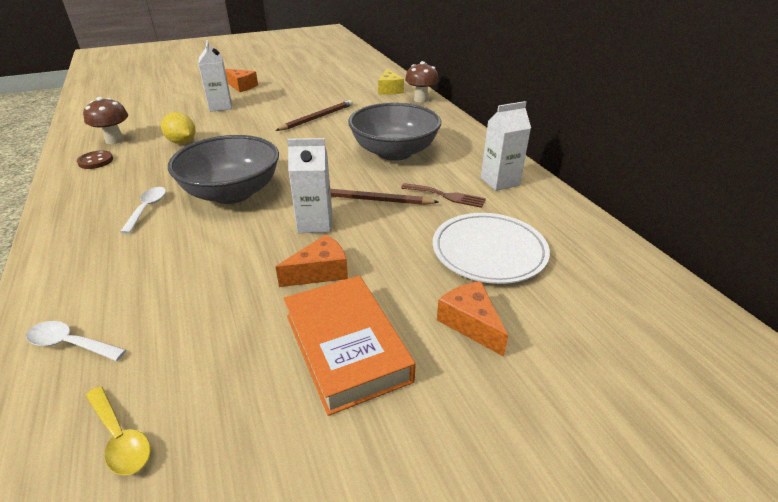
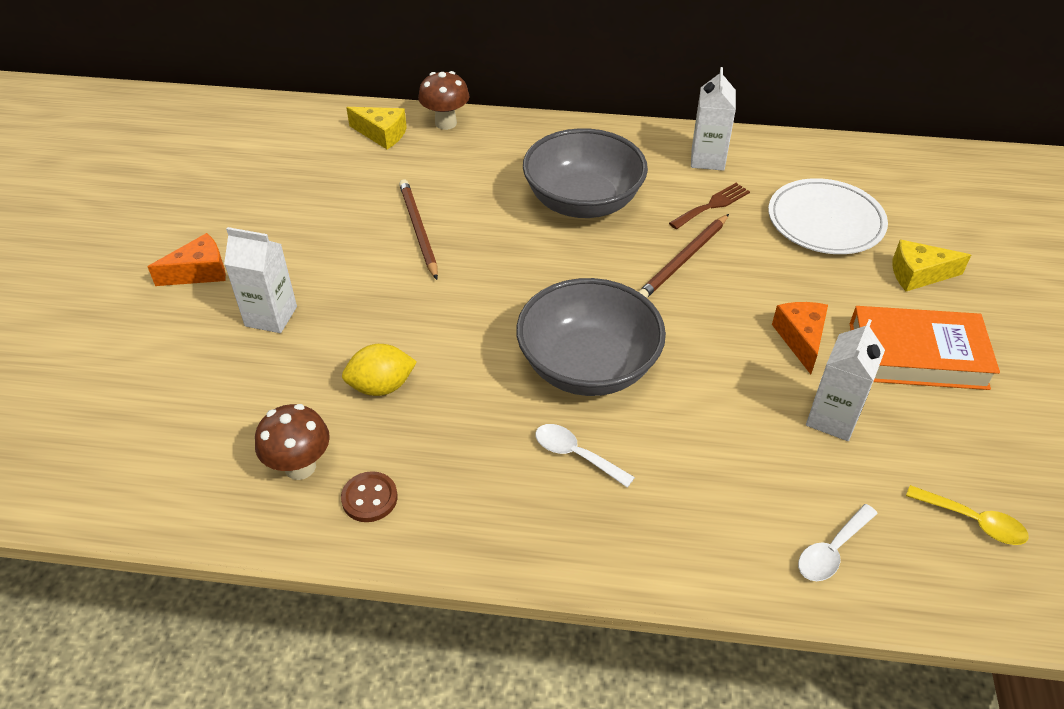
camera: 60 degrees left, 10 degrees up
yellow spoon [86,386,151,476] -> yellow spoon turned 45 degrees clockwise [906,485,1028,545]
white carton [287,138,332,233] -> white carton moved to [806,319,885,441]
orange cheese [437,281,508,357] -> yellow cheese [892,240,971,291]

